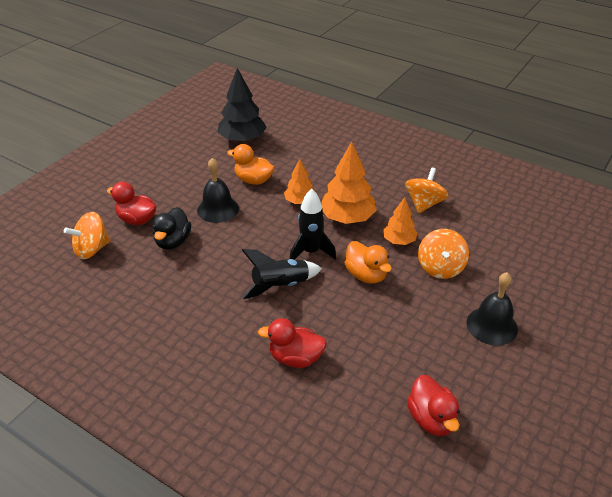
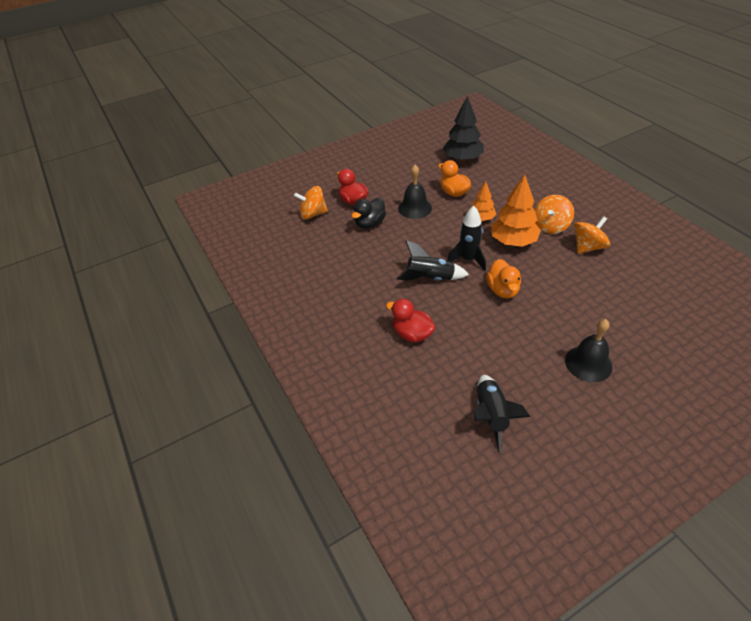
camera: 30 degrees right, 5 degrees up
orange tree [383,197,418,245] -> none
red duck [407,375,460,436] -> black rocket [474,375,530,453]
orange spinning top [418,229,469,279] -> orange spinning top moved to [535,195,574,234]

